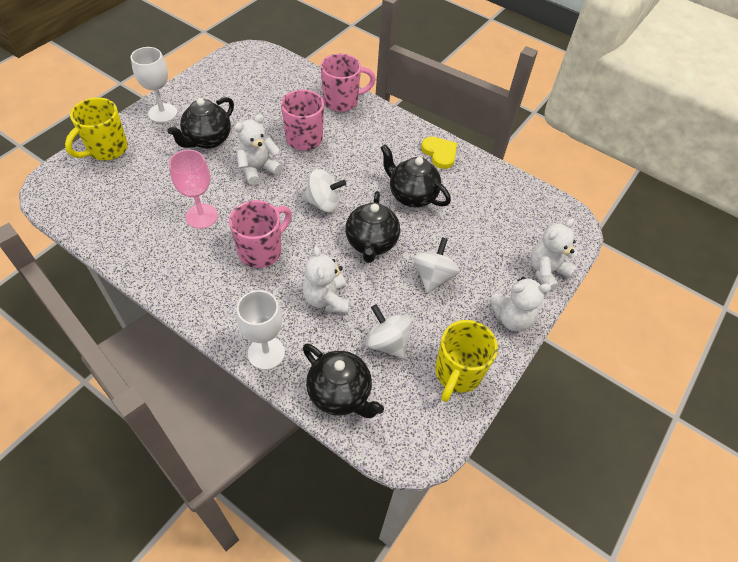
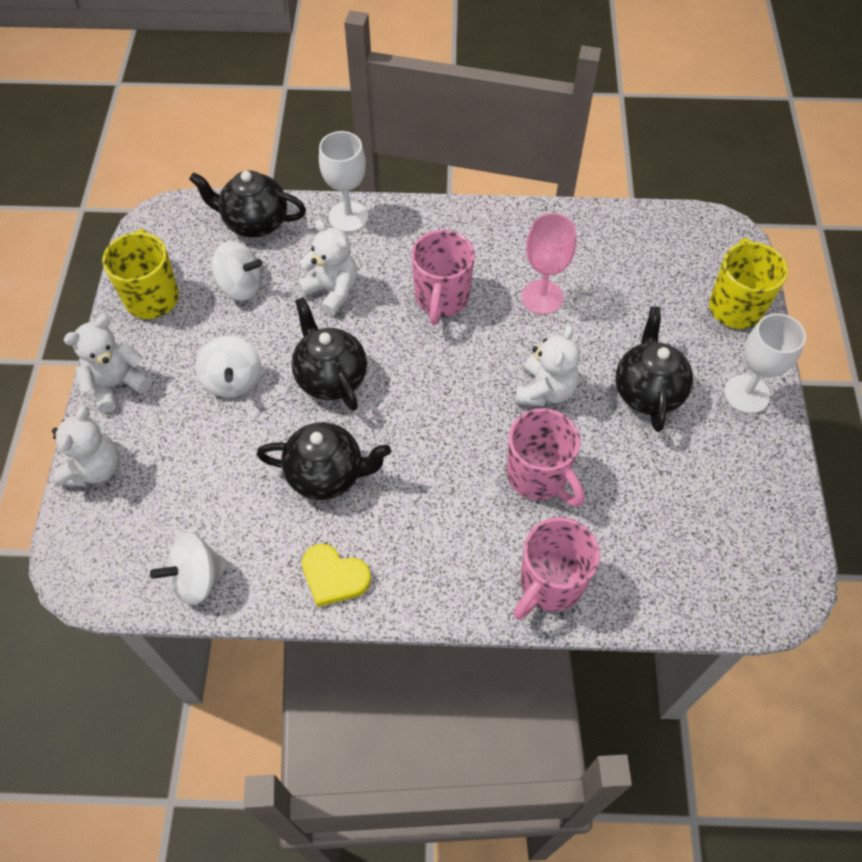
camera: 150 degrees right, 5 degrees up
white spinning top [303,169,346,212] -> white spinning top moved to [150,533,229,605]

